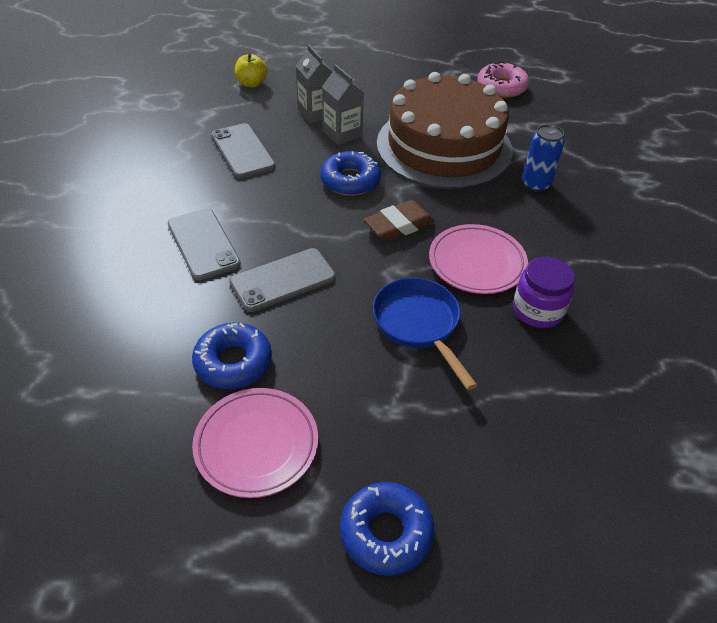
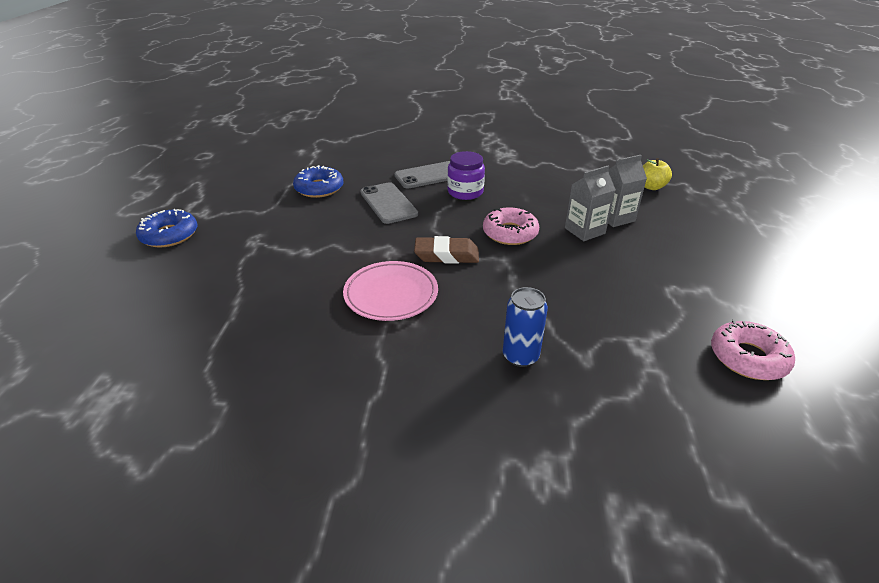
camera: 95 degrees right, 10 degrees down
pink plate [192,388,318,498] -> none
grey phone [211,123,276,178] -> none
blue donut [320,151,381,196] -> pink donut [483,208,539,245]
brown eraser [364,200,435,241] -> brown eraser turned 60 degrees counterclockwise [414,236,479,264]
blue pan [373,278,477,390] -> none
brown cake [377,72,513,189] -> none
purple jar [513,256,575,328] -> purple jar moved to [447,151,485,200]

